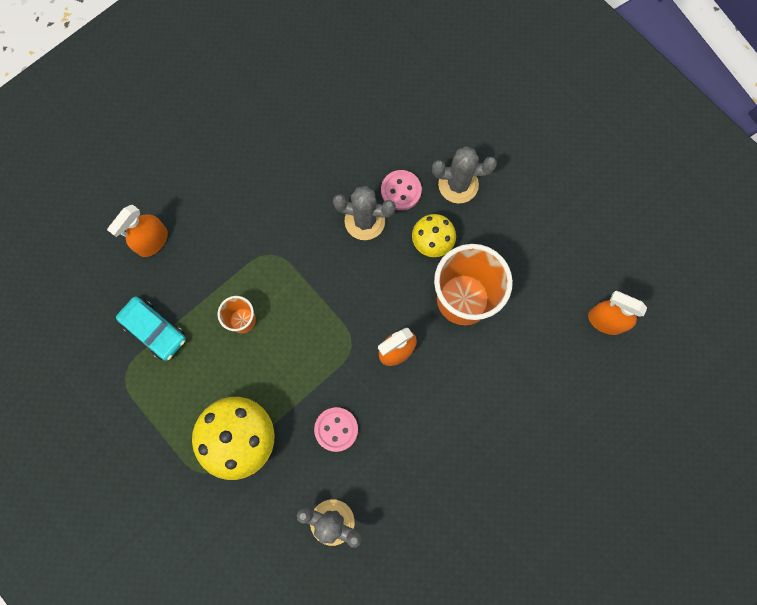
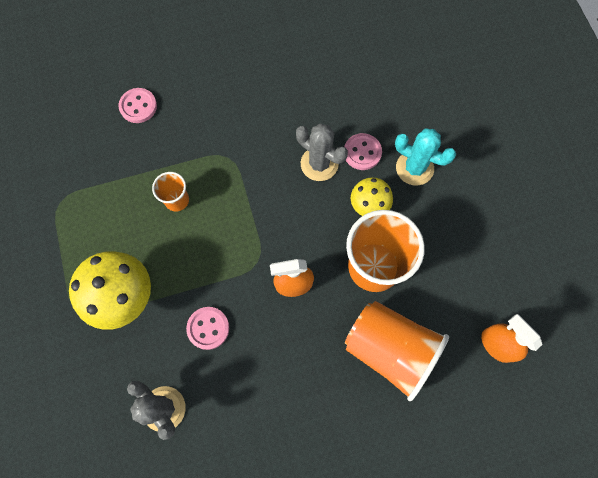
camera: 25 degrees right, 5 degrees down
orange spray bottle [107,205,168,257] -> pink button [118,88,157,123]
turquoise car [116,297,186,361] -> none
grey cactus [432,146,497,204] -> turquoise cactus [395,128,456,186]
none -> orange cup [345,301,449,401]

